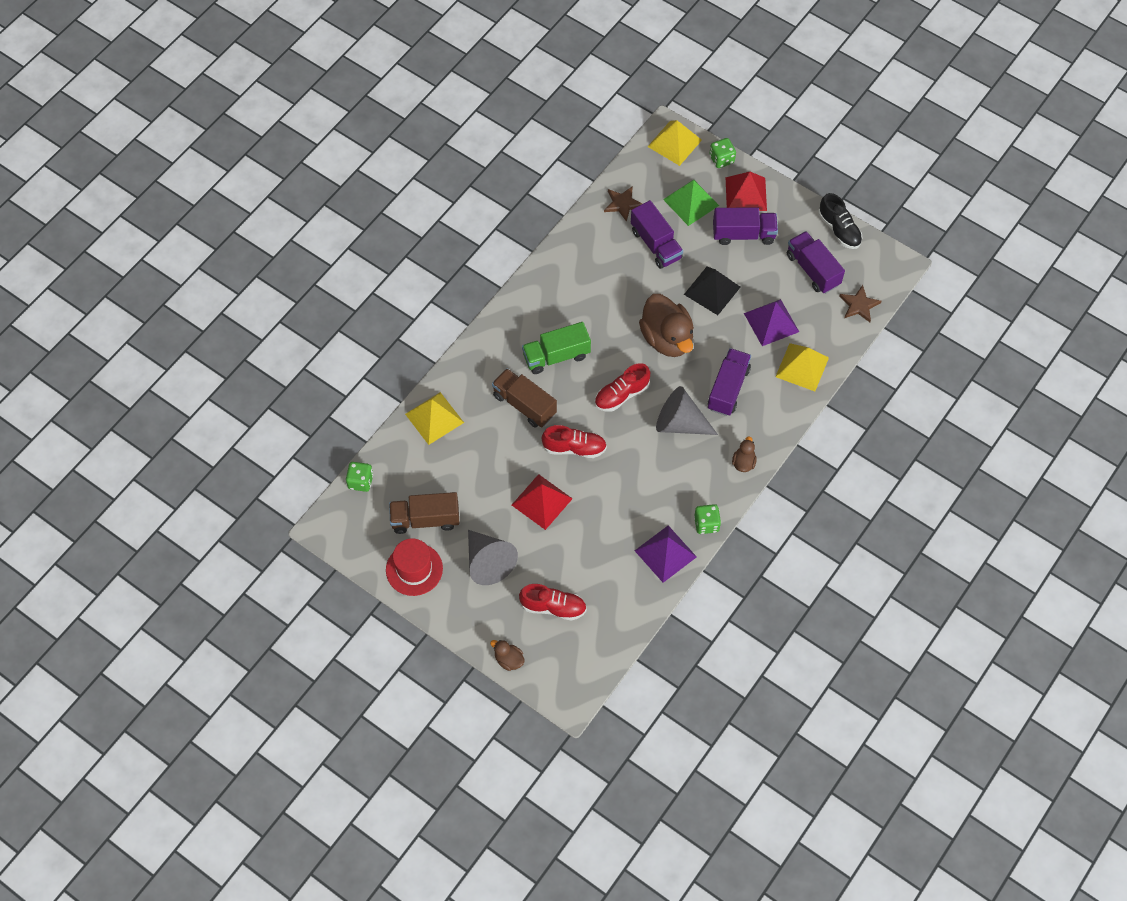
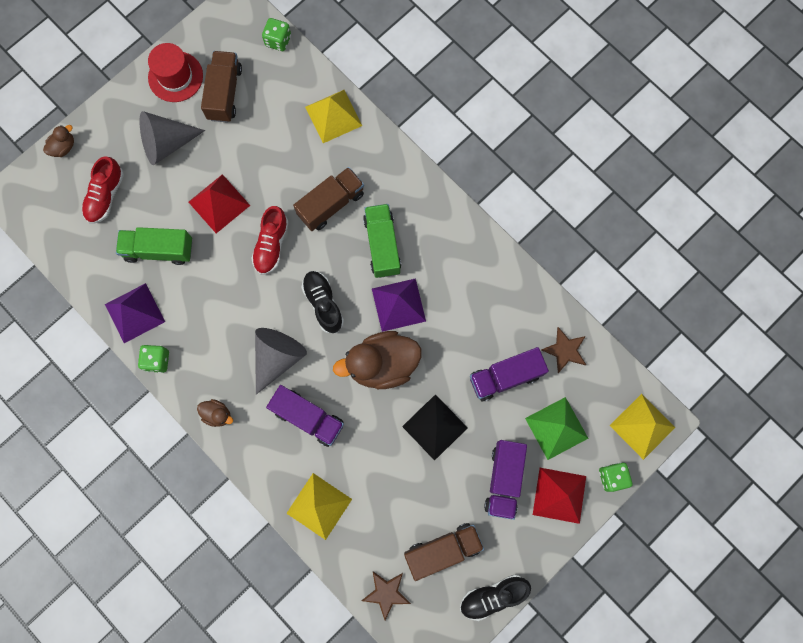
camera: 100 degrees right, 15 degrees up
red shoe [595,363,650,412] -> black shoe [301,271,344,333]
purple pyramid [744,299,799,346] -> purple pyramid moved to [372,278,426,332]
purple truck [787,231,845,294] -> brown truck [404,523,484,581]
none -> green truck [116,227,192,265]

